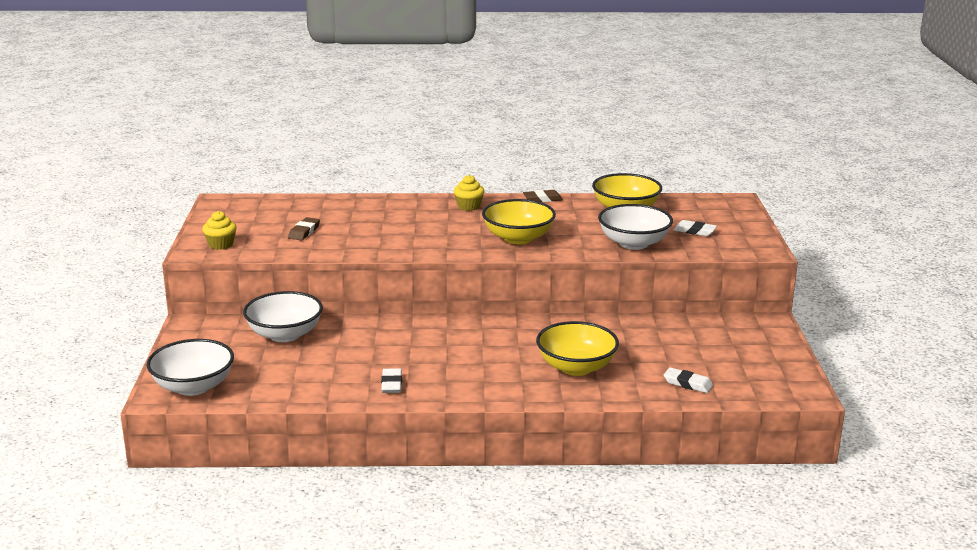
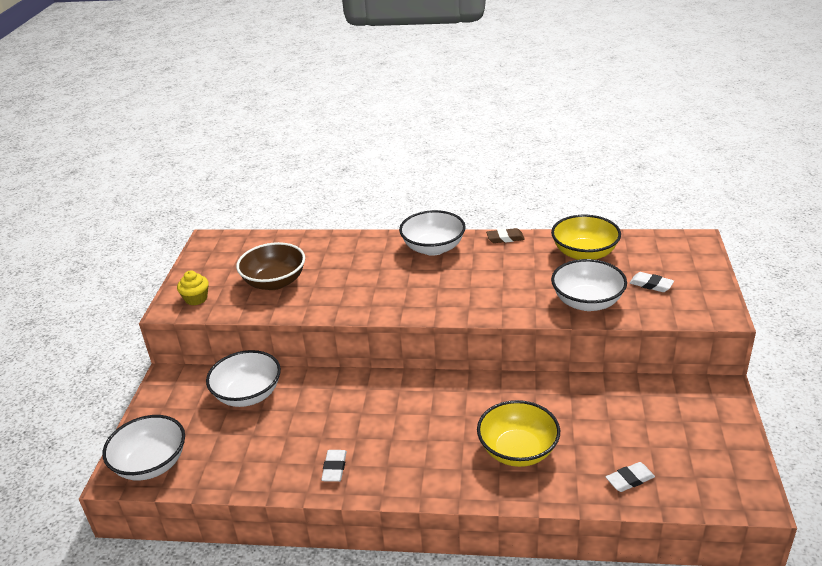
camera: 10 degrees right, 10 degrees up
brown eraser [288,217,320,241] -> brown bowl [236,242,305,290]
yellow cupcake [454,175,484,211] -> white bowl [399,210,466,256]
yellow bowl [482,199,556,244] -> none
white eraser [664,367,713,393] -> white eraser turned 60 degrees counterclockwise [606,462,655,492]

